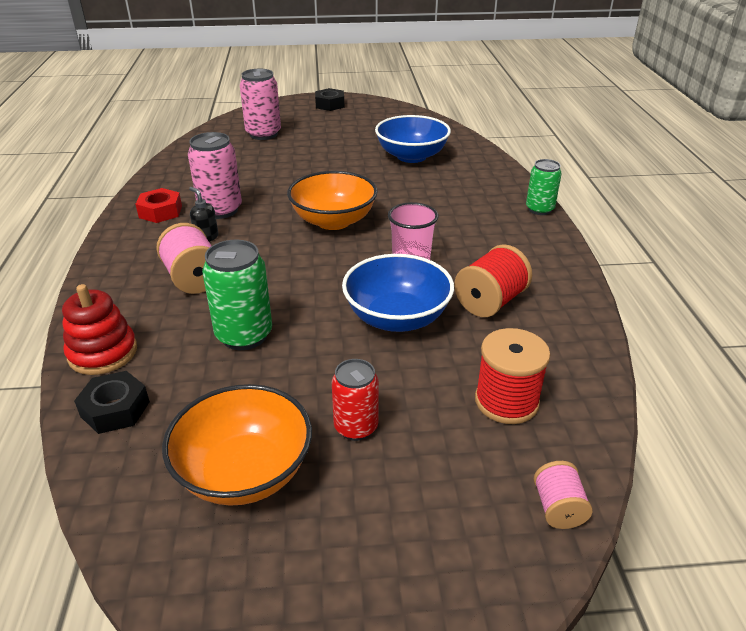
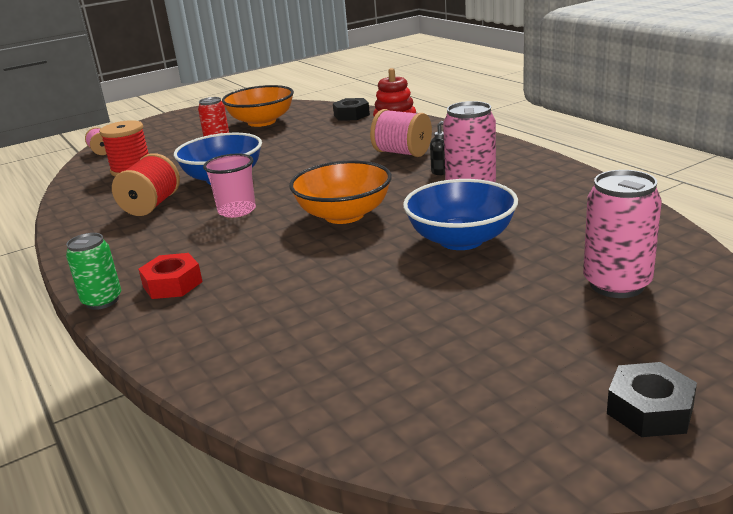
camera: 155 degrees right, 10 degrees down
red nut [136,188,182,223] -> red nut moved to [138,253,203,299]
green can [202,240,272,350] -> none
blue bowl [375,115,451,163] -> blue bowl moved to [403,179,518,250]

